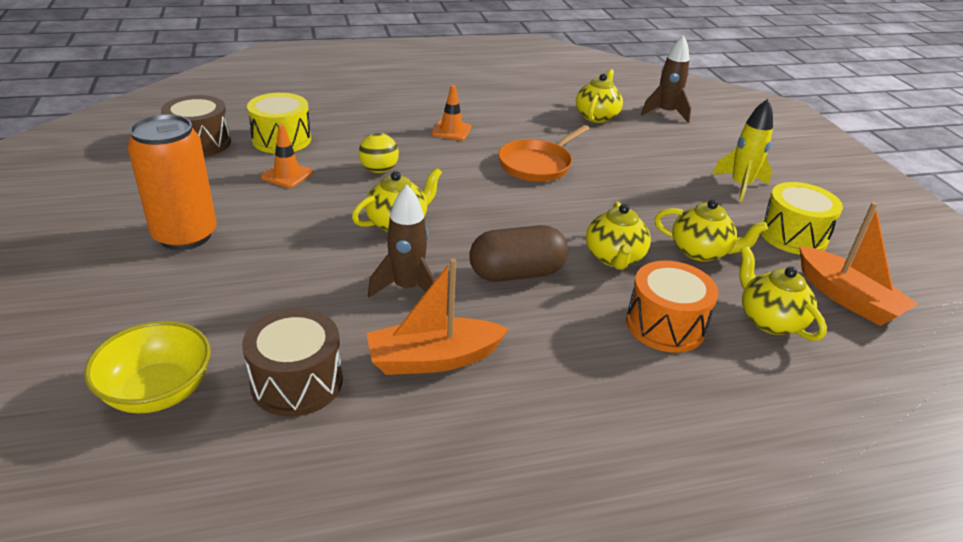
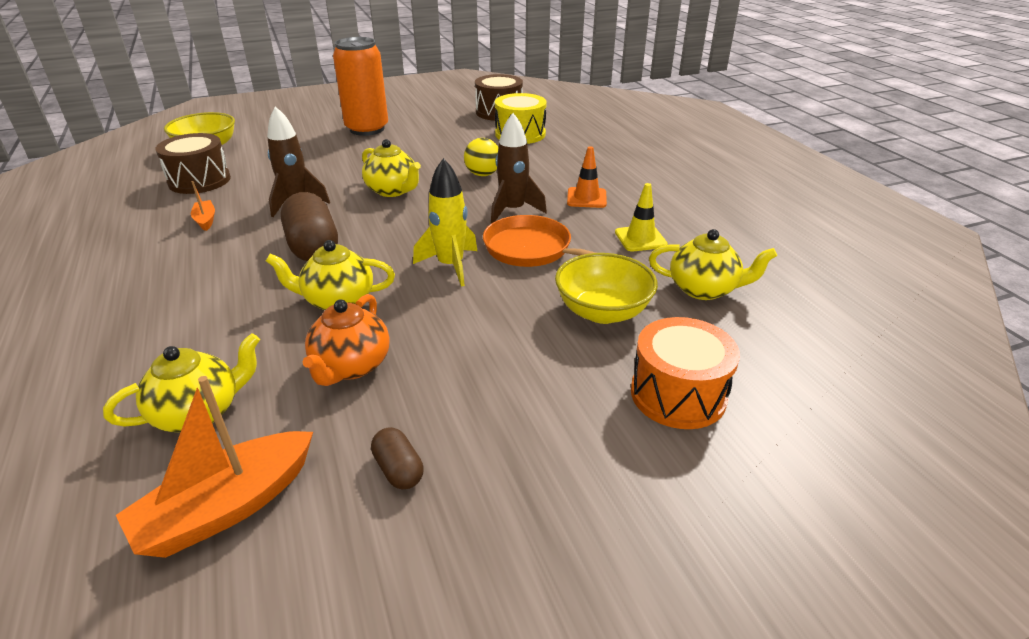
camera: 85 degrees right, 0 degrees up
orange traffic cone [261,124,313,188] -> none
orange boat [366,258,509,375] -> orange boat [191,181,215,231], size x0.48
orange drum [626,261,719,353] -> orange drum moved to [631,317,740,429]
brown rocket [641,35,691,123] -> brown rocket moved to [491,113,547,223]
yellow teapot [654,199,768,262] -> orange teapot [303,294,390,386]
yellow rocket [713,99,773,202] -> yellow rocket moved to [413,158,477,287]
yellow drum [761,182,843,254] -> brown capsule [371,427,424,489]
none -> yellow bowl [555,253,658,324]
none -> yellow traffic cone [615,183,668,251]

